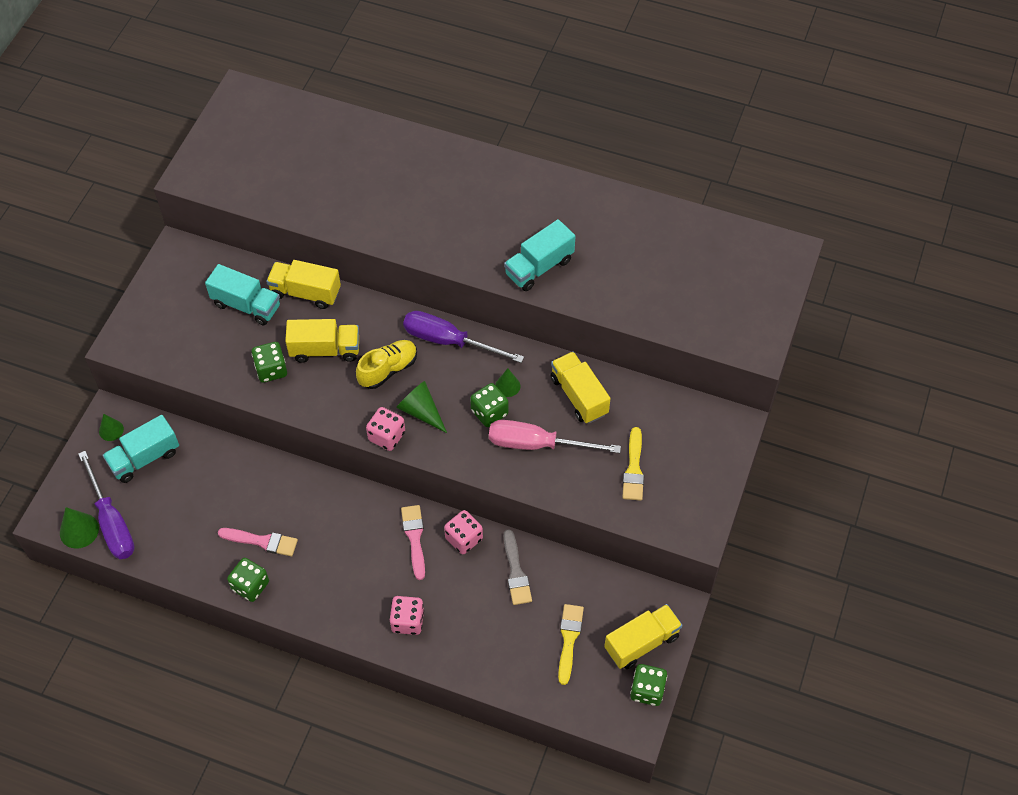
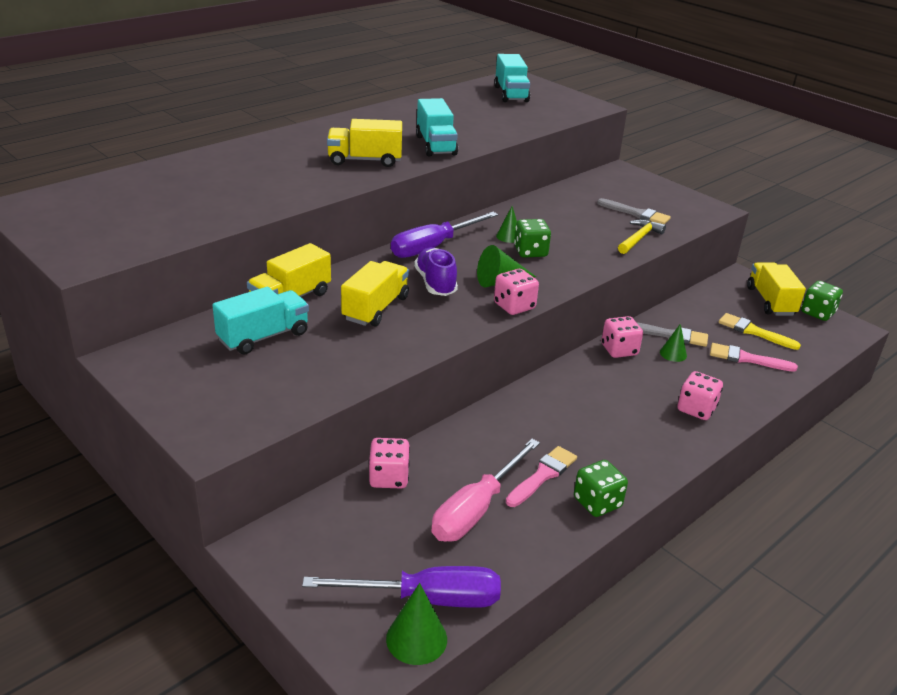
camera: 65 degrees left, 25 degrees down
green cone [99,414,124,441] -> green cone moved to [660,324,687,362]
turquoise truck [102,415,179,483] -> turquoise truck moved to [494,54,530,102]
green dice [252,342,287,383] -> none
yellow shoe [356,340,417,389] -> purple shoe [414,247,458,296]
pink brush [401,505,425,580] -> pink brush moved to [710,343,798,372]
pink screwdriver [489,420,621,453] -> pink screwdriver moved to [431,439,540,542]
yellow truck [550,352,611,424] -> yellow truck moved to [327,119,402,167]
yellow brush [622,427,644,501] -> grey brush [597,198,671,224]
none -> pink dice [369,438,410,489]
none -> yellow hammer [618,219,666,254]

